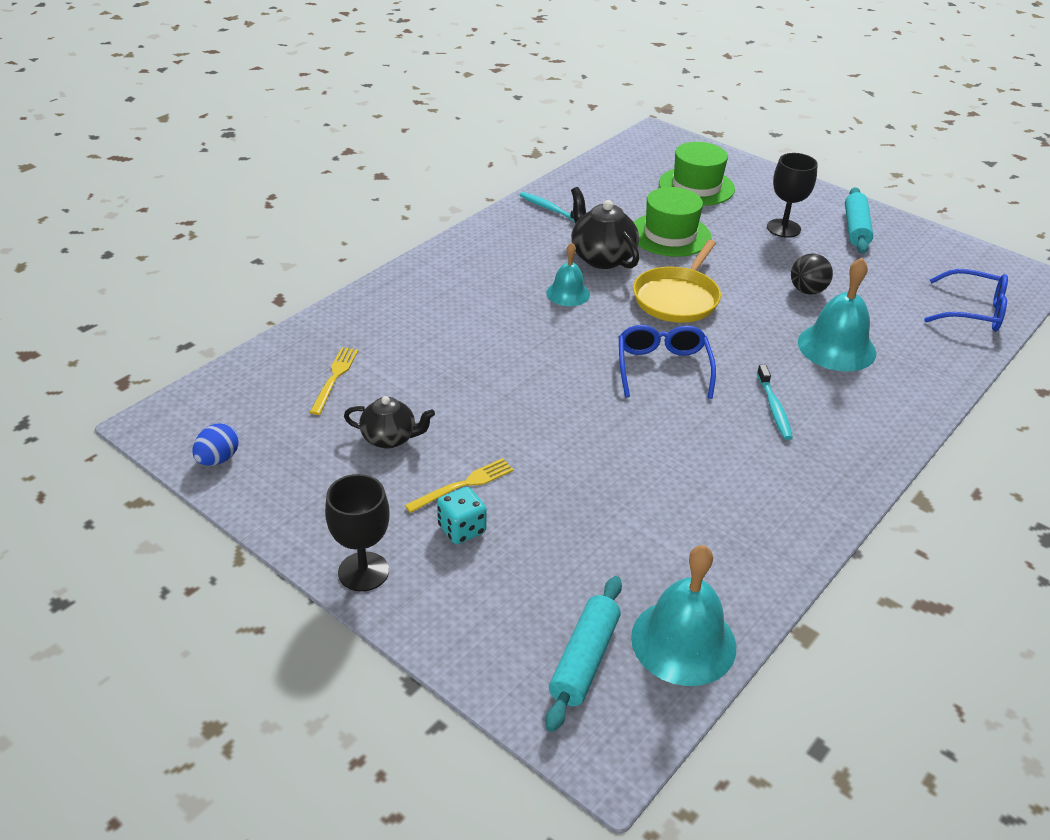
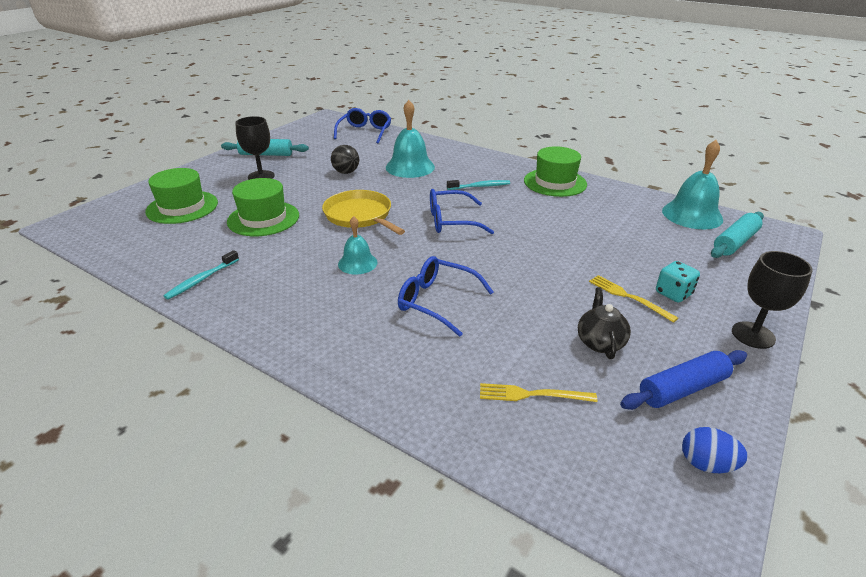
camera: 95 degrees left, 5 degrees down
turquoise rolling pin [545,576,622,732] -> turquoise rolling pin turned 60 degrees counterclockwise [711,212,764,258]
black teapot [571,187,639,269] -> none
yellow pan [633,240,721,323] -> yellow pan turned 150 degrees counterclockwise [322,190,405,235]
none -> blue glasses [398,256,494,337]
none -> green hat [524,146,587,197]
none -> blue rolling pin [620,350,747,410]

